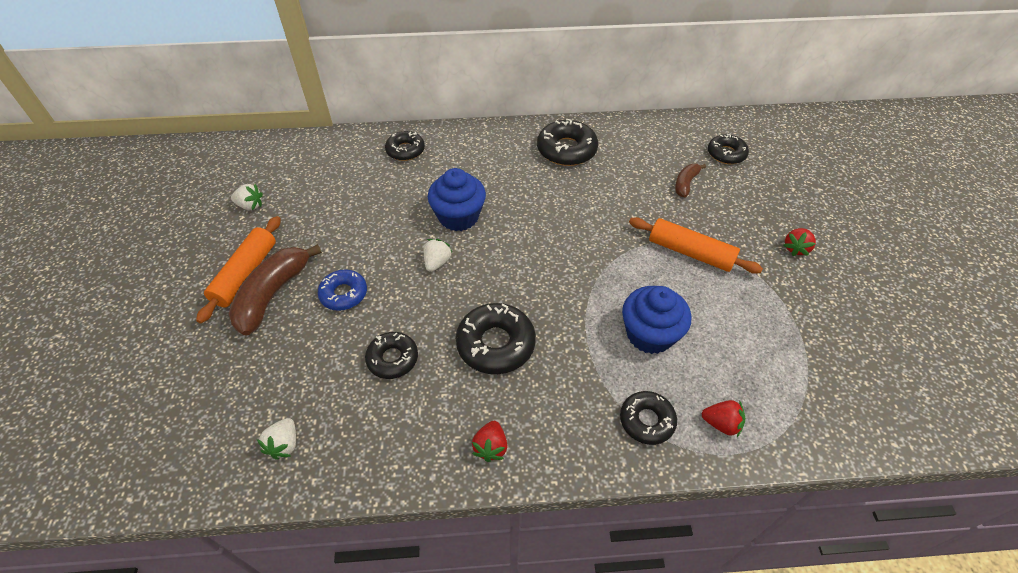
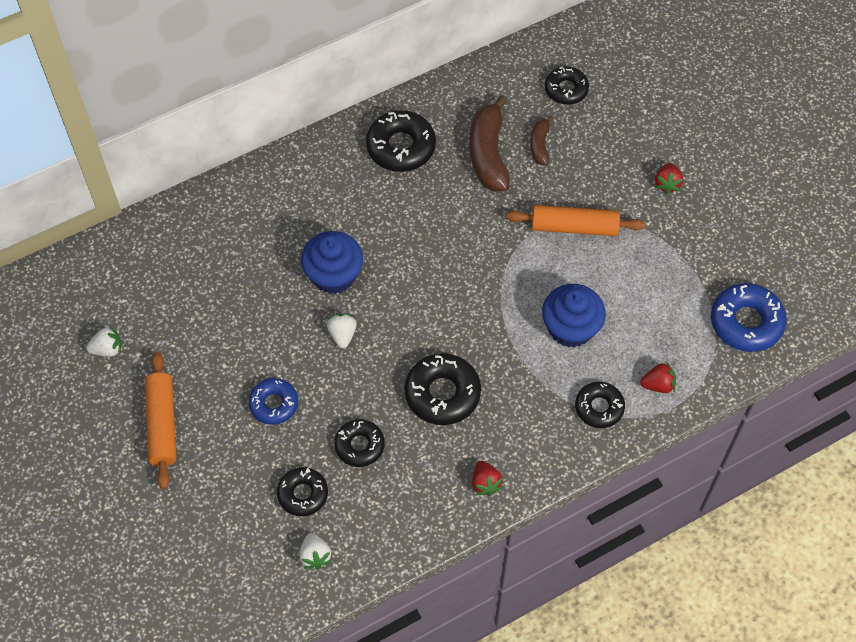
camera: 25 degrees left, 10 degrees up
brown banana [229,244,322,336] -> brown banana moved to [469,95,510,191]
black donut [385,131,425,161] -> black donut moved to [277,467,328,516]
none -> blue donut [711,283,787,352]

